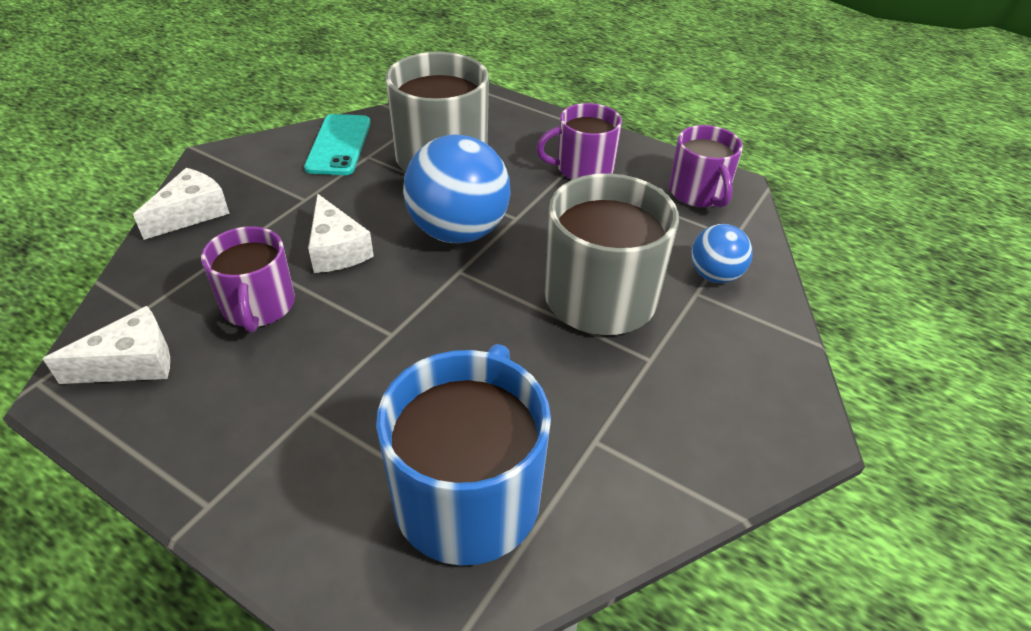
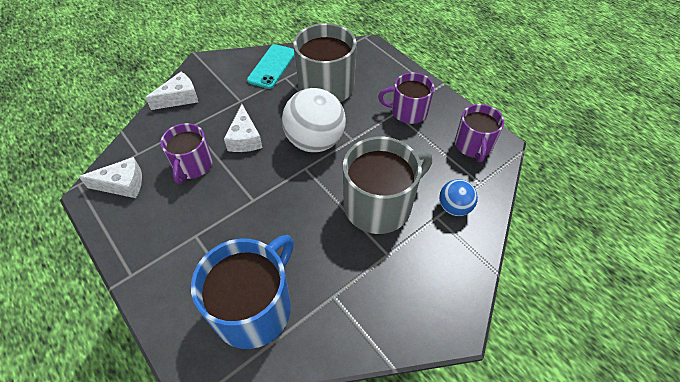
camera: 20 degrees right, 10 degrees up
blue ball [403,134,511,243] -> white ball [282,88,346,152]

